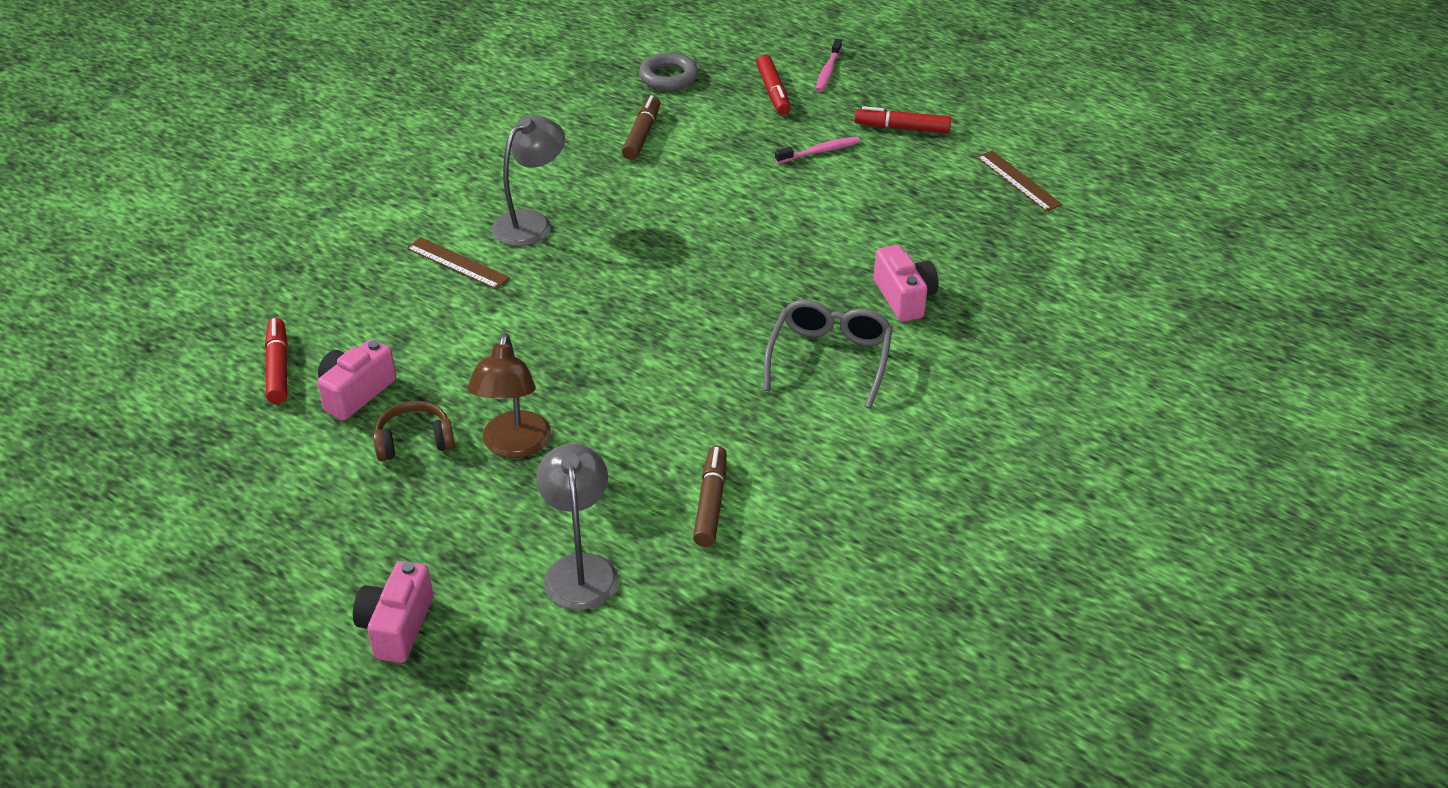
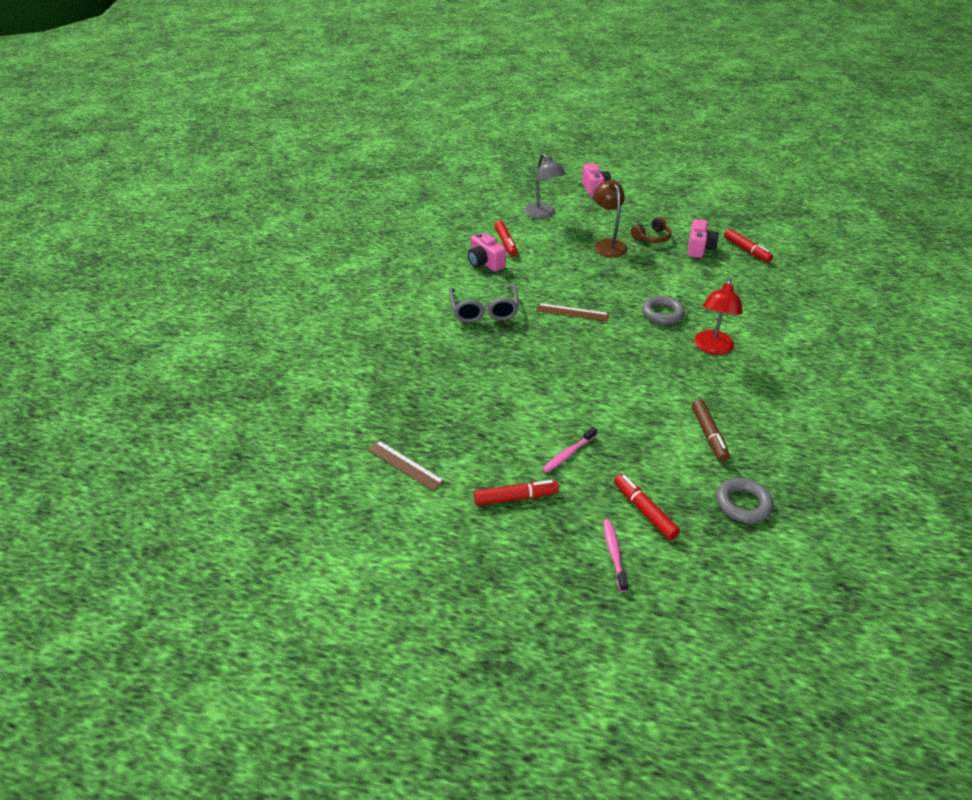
camera: 160 degrees right, 0 degrees up
brown ruler [407,237,510,289] -> brown ruler moved to [536,303,609,321]
grey lamp [492,116,565,246] -> red lamp [694,279,743,355]
brown marker [693,446,727,547] -> red marker [494,220,518,257]
pink camera [874,245,939,322] -> pink camera moved to [468,232,506,271]
none -> grey ring [642,296,685,324]

